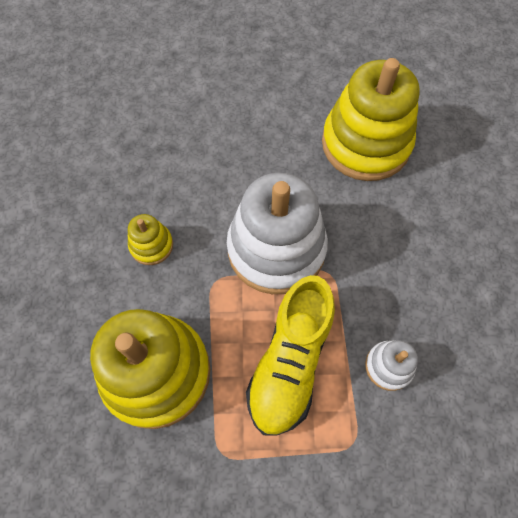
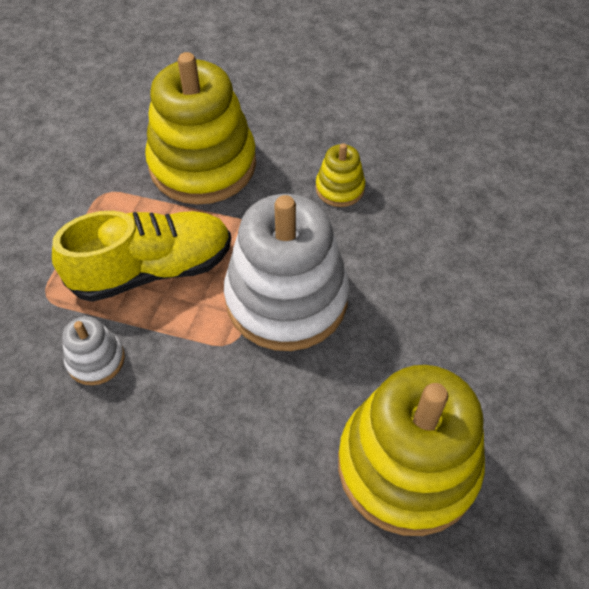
camera: 110 degrees right, 10 degrees down
yellow shoe [246,275,335,436] -> yellow shoe turned 120 degrees clockwise [52,211,231,302]

